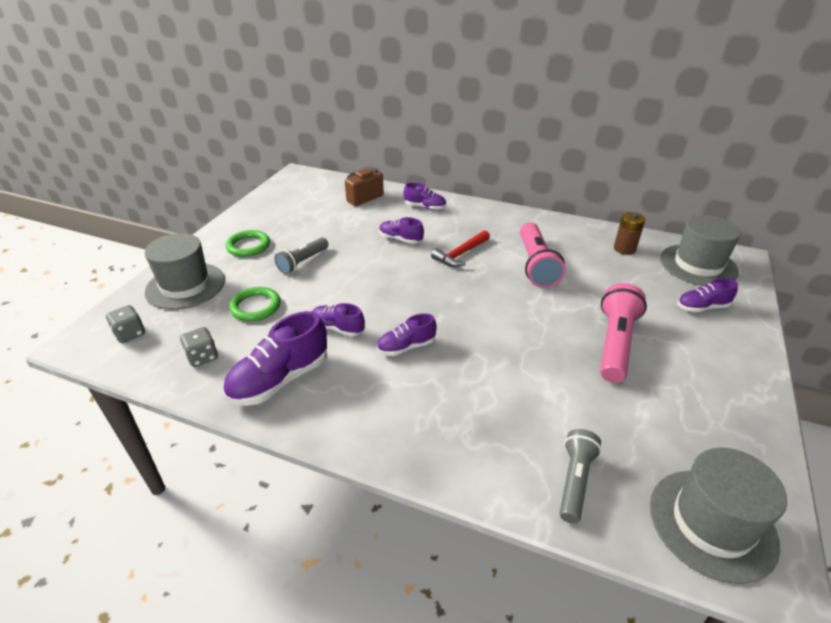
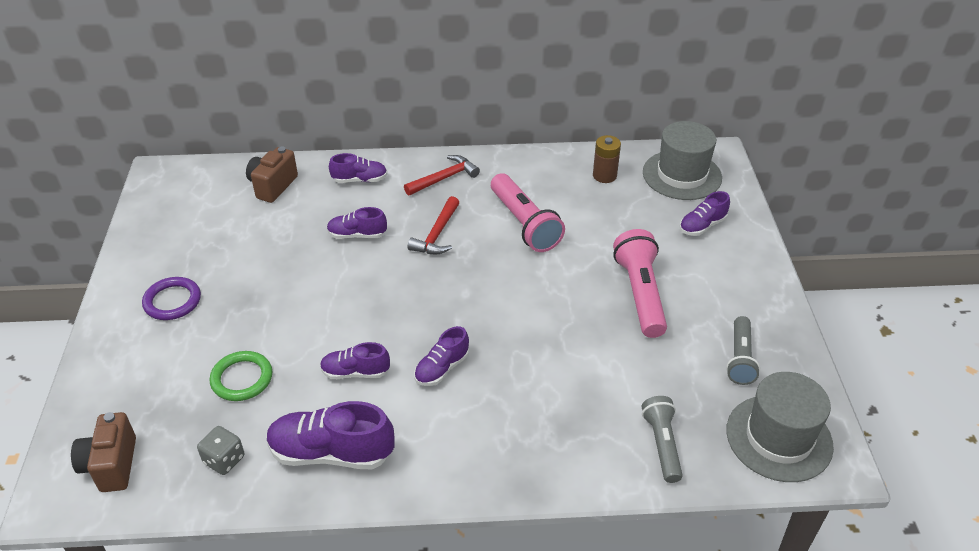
camera: 25 degrees left, 5 degrees up
grey dice [106,305,145,343] -> brown camera [71,412,136,492]
grey hat [145,233,225,310] -> none
purple shoe [223,311,327,406] -> purple shoe turned 75 degrees clockwise [267,401,394,469]
green ring [226,230,270,257] -> purple ring [142,277,201,320]
grey flashlight [275,237,328,274] -> grey flashlight moved to [726,316,760,385]
none -> red hammer [404,155,480,196]

